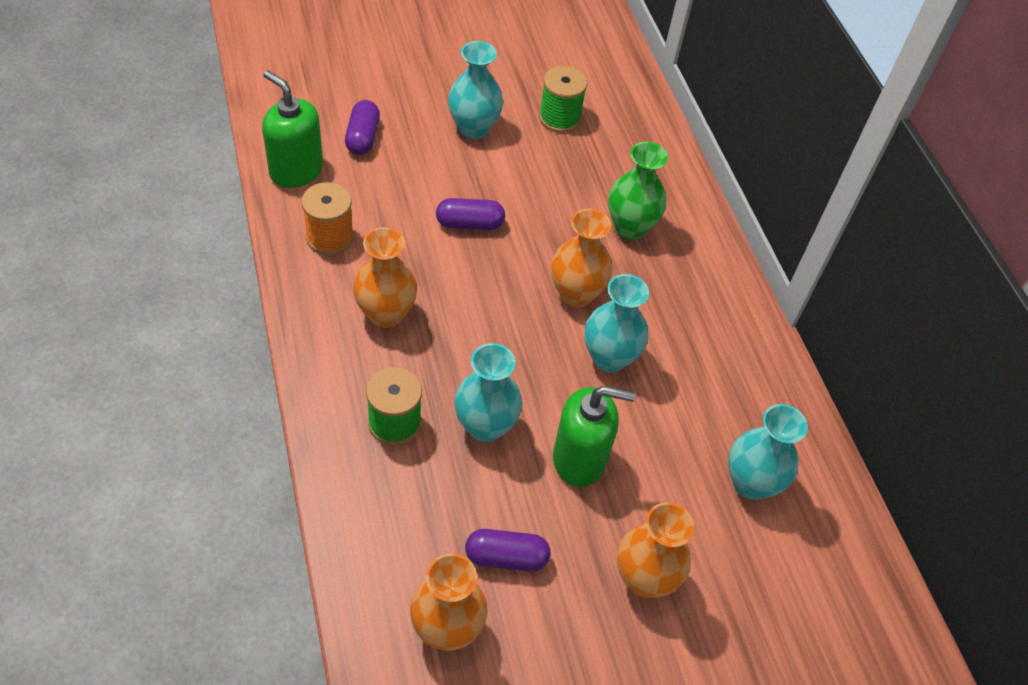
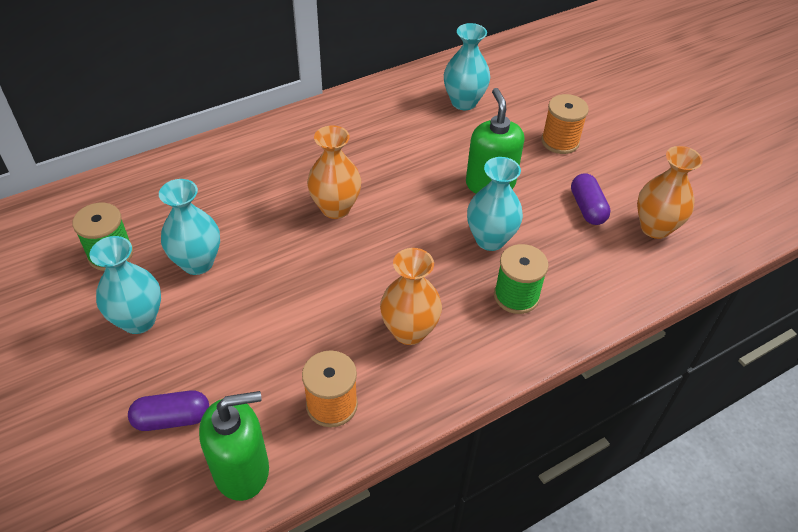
camera: 100 degrees left, 5 degrees down
green soap dispenser [262,70,323,188] -> green soap dispenser turned 135 degrees counterclockwise [199,391,269,501]
purple capsule [436,198,505,230] -> none
turquoise vase [584,274,649,373] -> turquoise vase moved to [159,179,220,275]
green vase [608,142,668,239] -> none
orange vase [617,502,694,598] -> orange spool [541,94,589,154]

